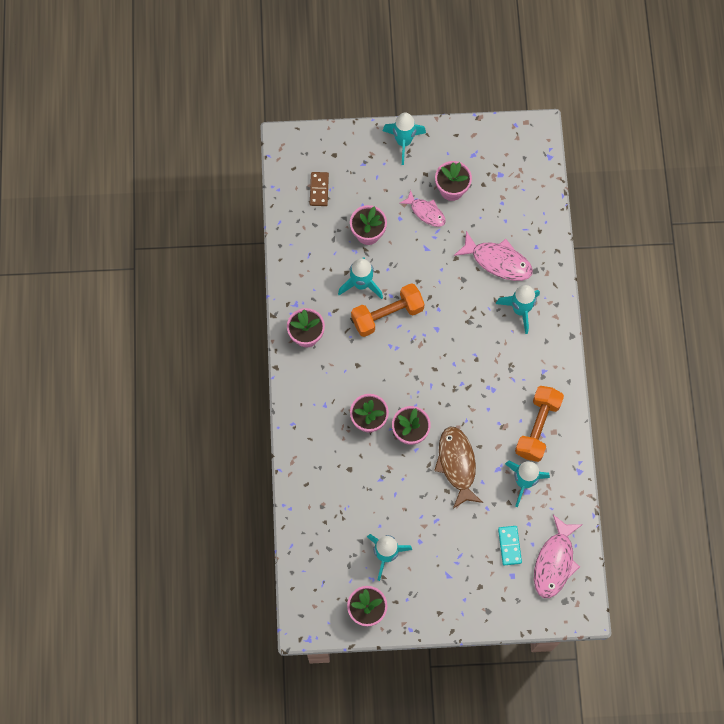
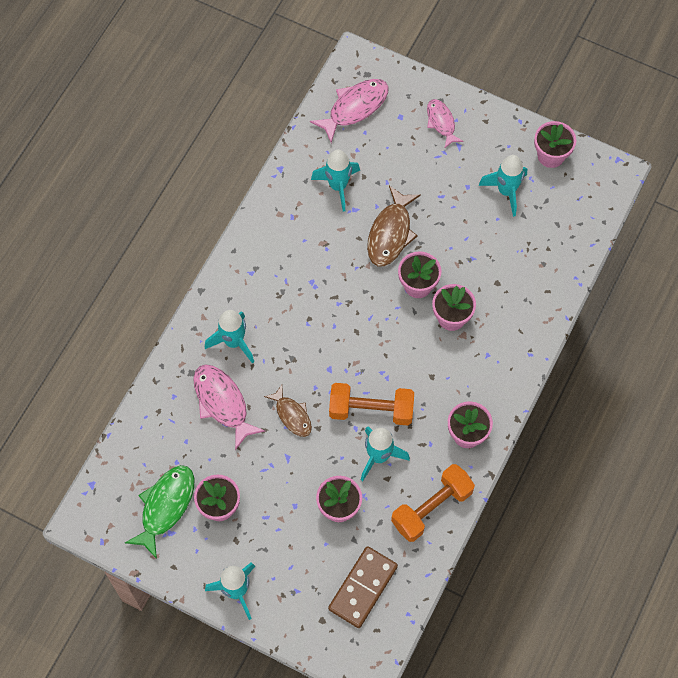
camera: 150 degrees left, 5 degrees down
brown domino [310,172,329,206] -> brown domino [328,546,398,628], size x1.66
pink fish [400,190,446,227] -> pink fish moved to [427,99,464,149]
turquoise domino [498,526,522,566] -> none
orange dumbbell [515,386,564,462] -> orange dumbbell moved to [391,464,475,542]
none -> green fish [125,465,194,559]
none -> brown fish [264,385,312,437]

